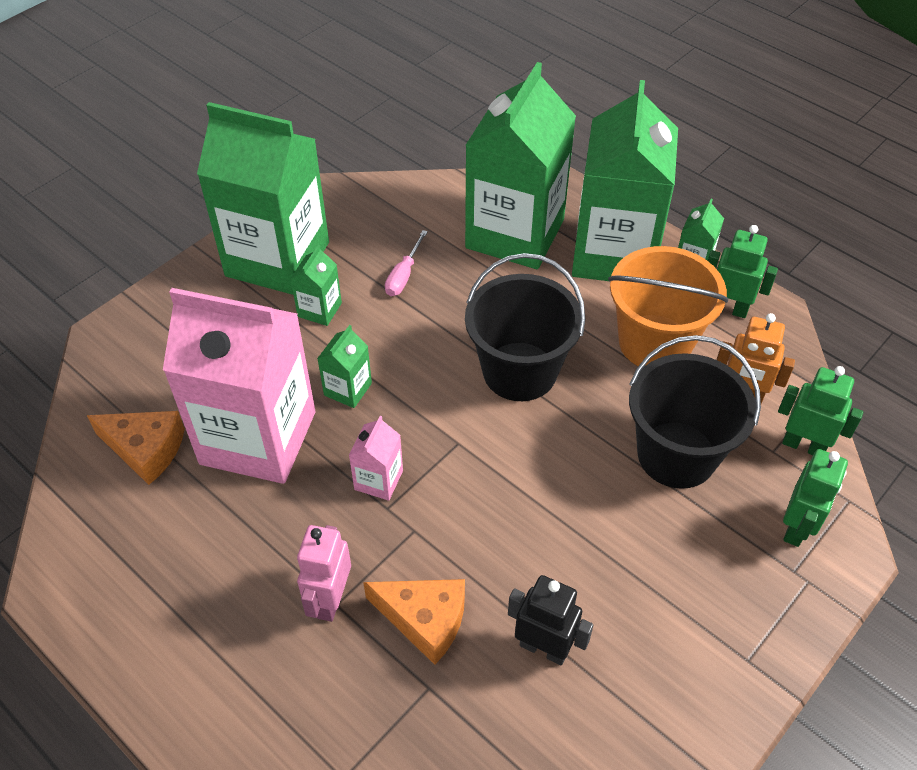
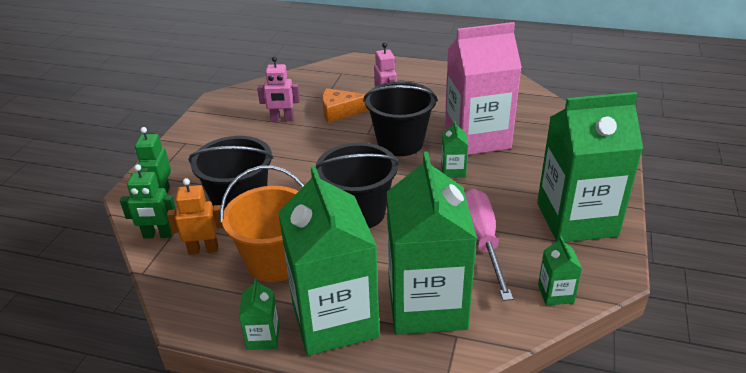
camera: 155 degrees right, 15 degrees down
orange cheese [87,411,185,485] -> none
green carton [290,245,342,326] -> green carton moved to [538,236,582,306]
pink carton [349,416,403,501] -> black bucket [363,81,437,156]
pink screwdriver [385,230,428,296] -> pink screwdriver [465,189,513,301], size x2.02
black robot [508,575,593,665] -> pink robot [257,56,300,122]
green robot [708,225,778,318] -> none

